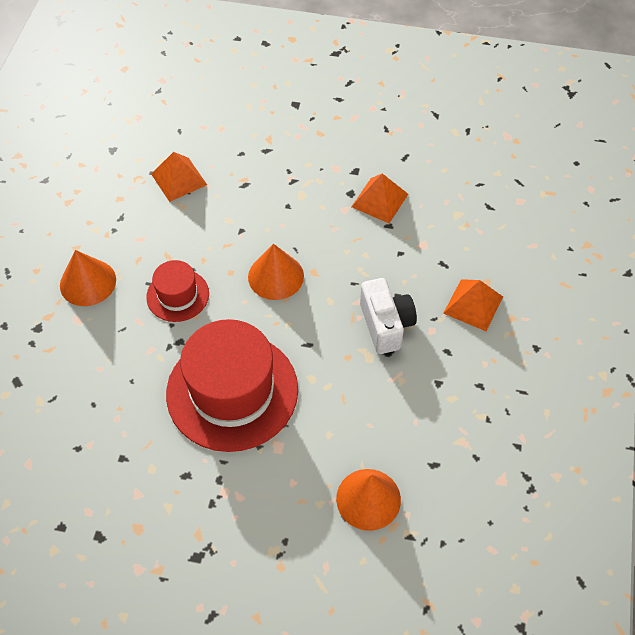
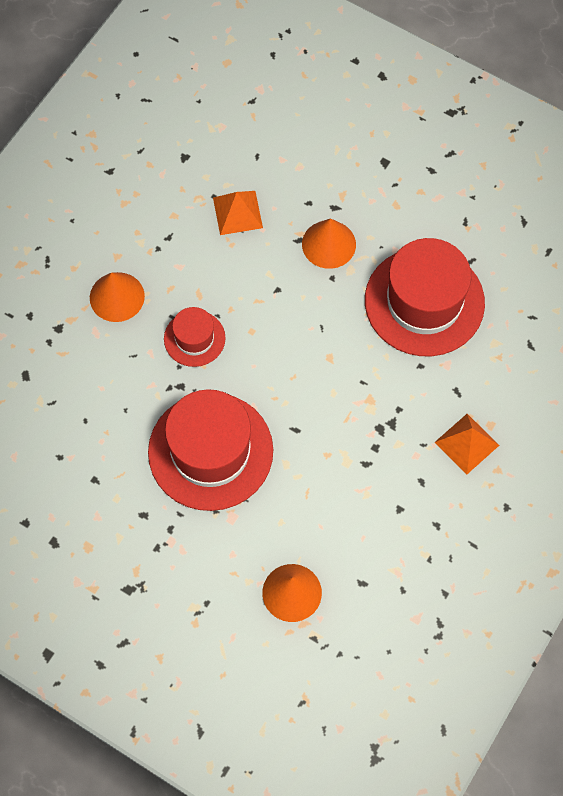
camera: 20 degrees right, 10 degrees up
orange cone [248,244,304,300] -> orange cone moved to [302,218,356,269]
orange pyramid [351,173,408,223] -> red hat [365,238,485,356]
white camera [360,278,417,354] -> none

